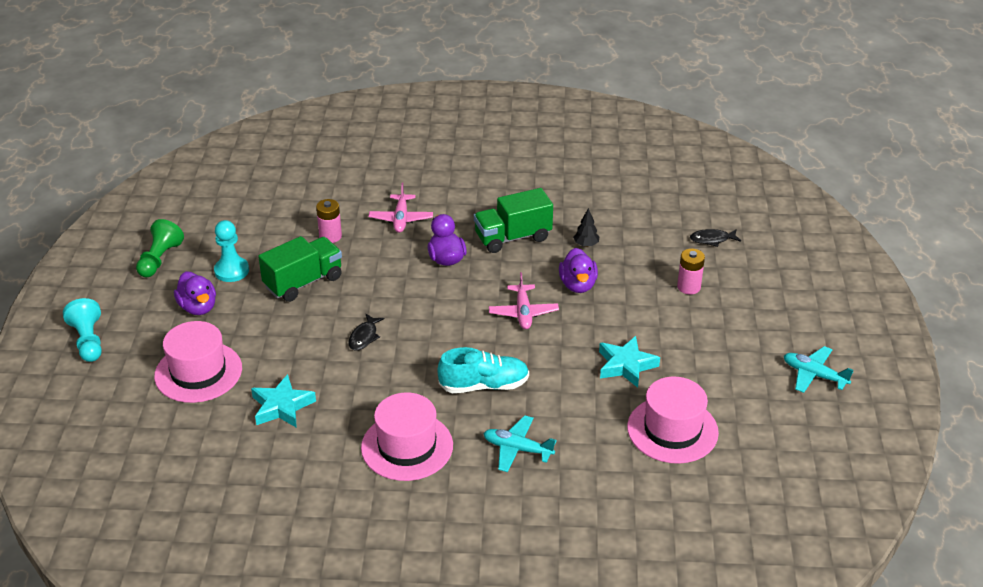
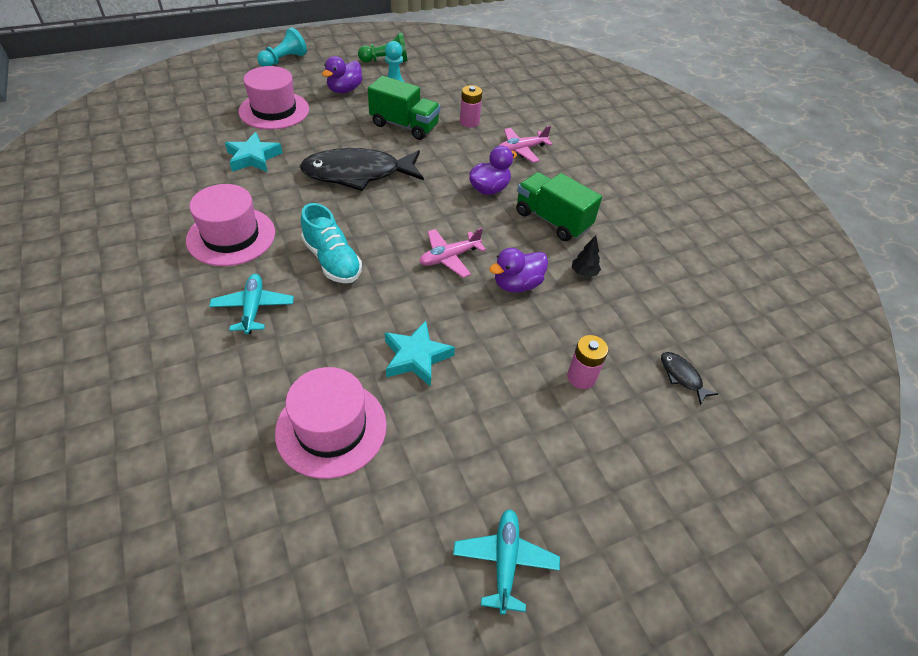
camera: 60 degrees right, 10 degrees up
black fish [348,314,385,351] -> black fish [300,148,424,191], size x2.43

